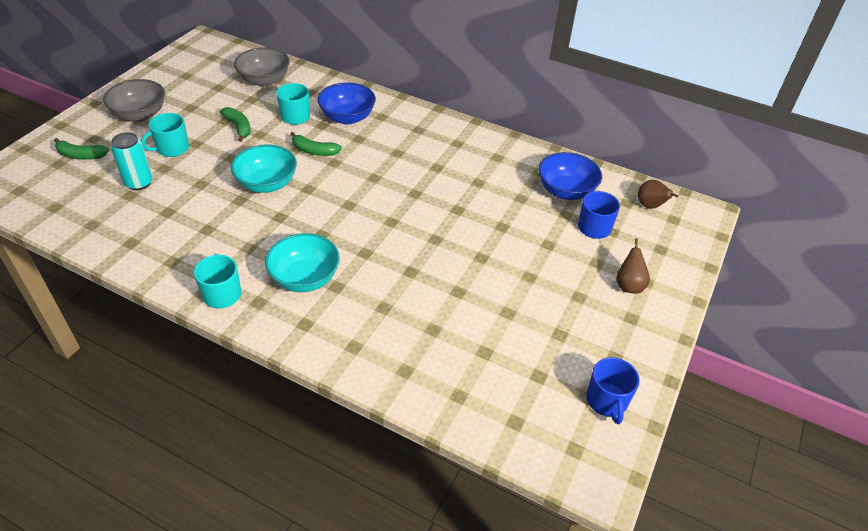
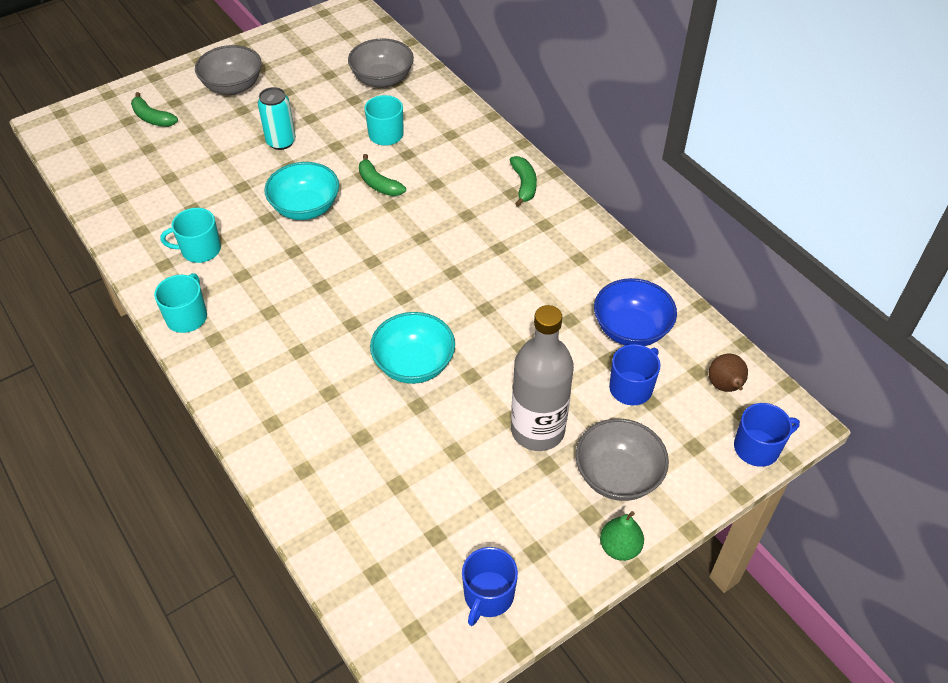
camera: 30 degrees right, 5 degrees up
turquoise can [111,132,153,190] -> turquoise can moved to [258,87,296,150]
turquoise mug [141,113,189,157] -> turquoise mug moved to [161,208,221,263]
green banana [220,107,251,142] -> green banana moved to [510,156,537,206]
turquoise bowl [265,233,340,292] -> turquoise bowl moved to [370,312,455,384]
blue bowl [317,83,376,125] -> none
brown pear [616,238,650,294] -> grey bowl [576,419,669,501]
none -> grey bottle [511,305,574,451]
none -> green pear [600,511,644,561]
none -> blue mug [734,403,800,467]

